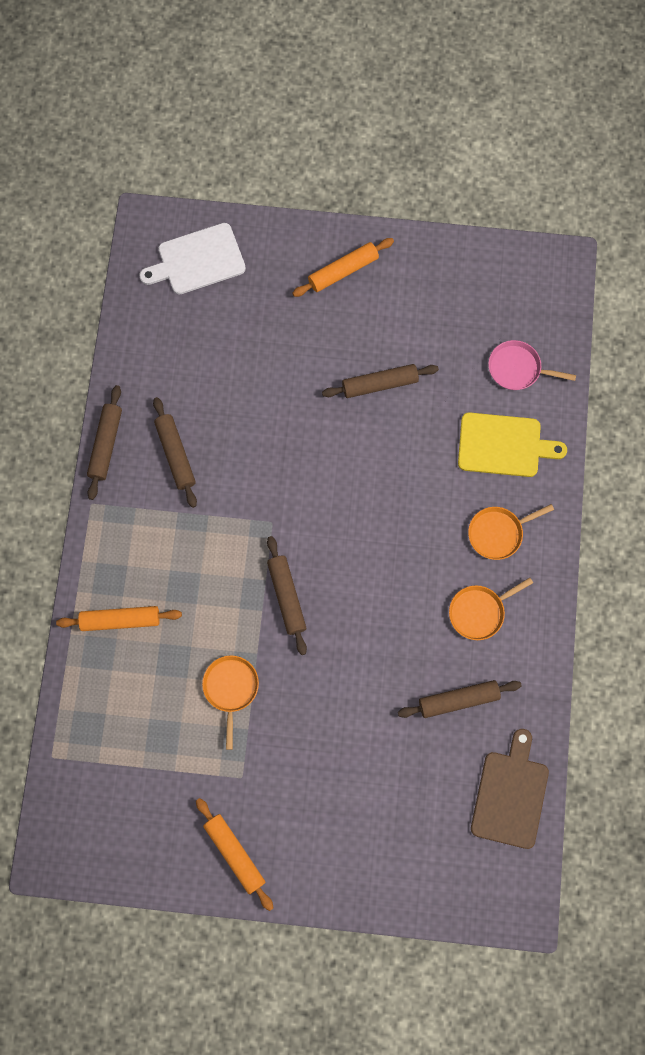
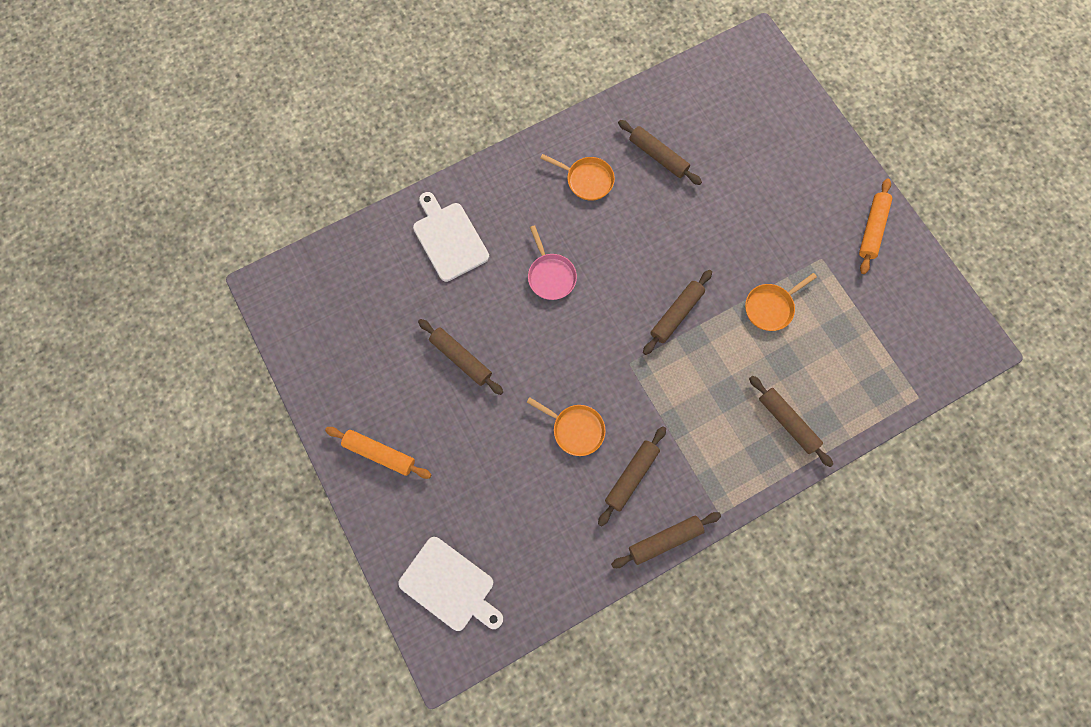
camera: 125 degrees left, 0 degrees up
orange rolling pin [56,606,182,631] -> brown rolling pin [749,376,833,467]
yellow cutting board [458,412,567,477] -> white cutting board [413,192,489,282]
orange pan [468,504,554,560] -> orange pan moved to [527,397,606,456]
brown cutting board [471,729,549,849] -> none
pink pan [488,340,576,390] -> pink pan moved to [528,225,577,300]

